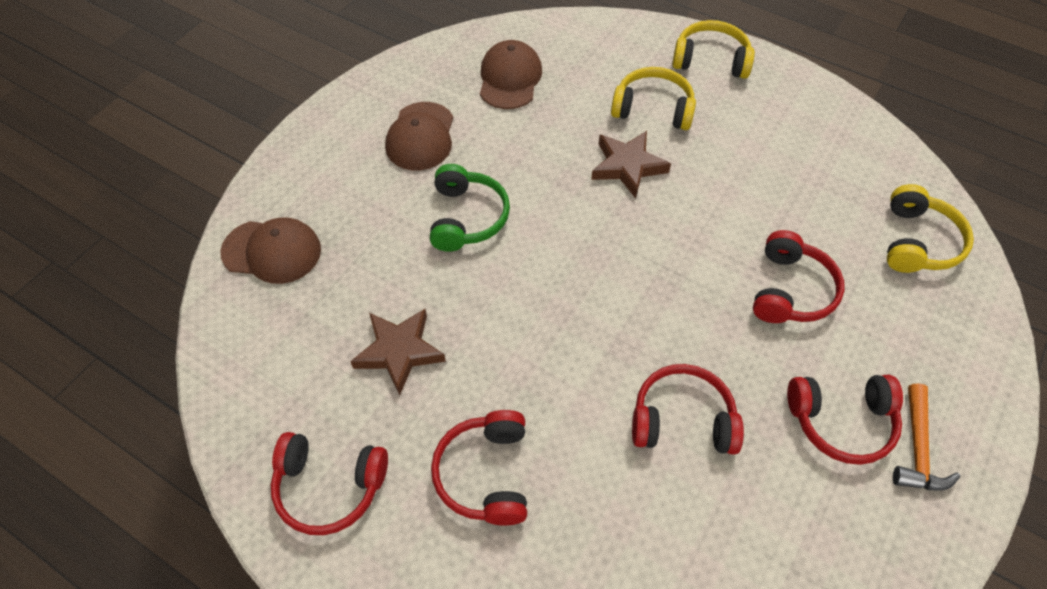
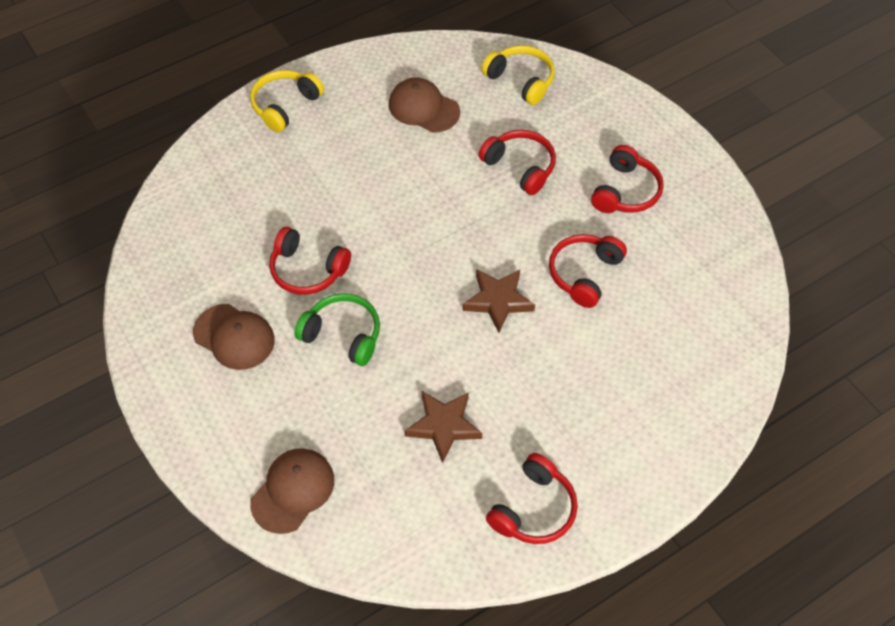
camera: 65 degrees left, 0 degrees up
red headphones [431,410,527,526] -> red headphones moved to [269,227,351,295]
brown cap [480,40,542,109] -> brown cap moved to [389,77,460,133]
brown star [591,131,671,198] -> brown star moved to [463,269,535,333]
yellow headphones [611,67,696,130] -> none
orange hammer [893,383,961,491] -> none

